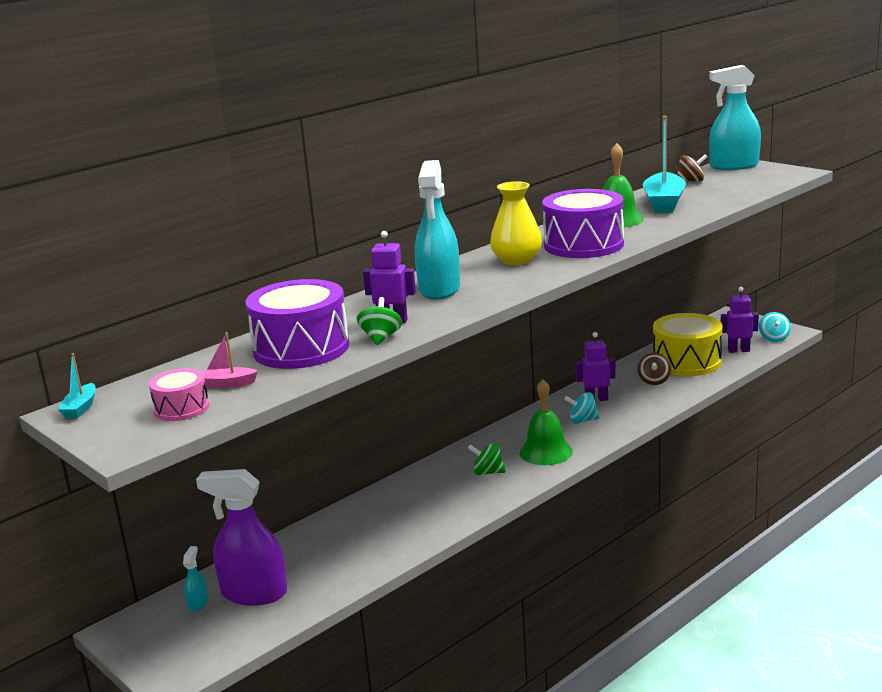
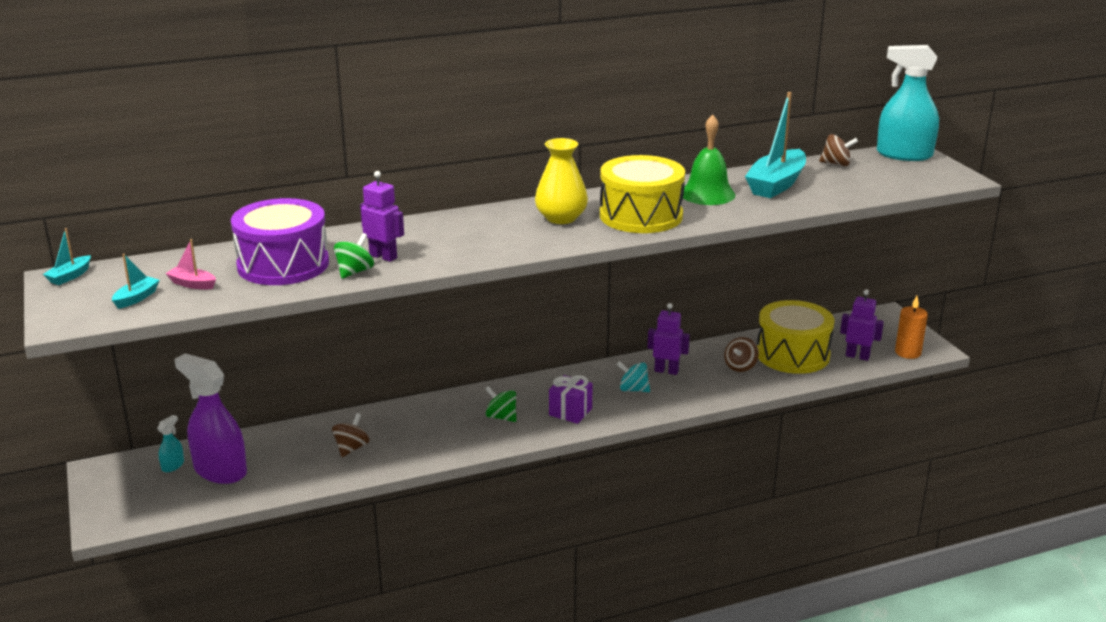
camera: 20 degrees right, 5 degrees up
pink drum [149,368,209,421] -> turquoise boat [112,254,160,309]
turquoise spray bottle [415,160,460,300] -> none
green bell [519,379,573,465] -> purple gift [549,375,593,424]
purple drum [542,189,624,258] -> yellow drum [600,155,685,233]
turquoise spinning top [759,312,791,342] -> orange candle [895,296,928,359]
none -> brown spinning top [332,413,370,457]

